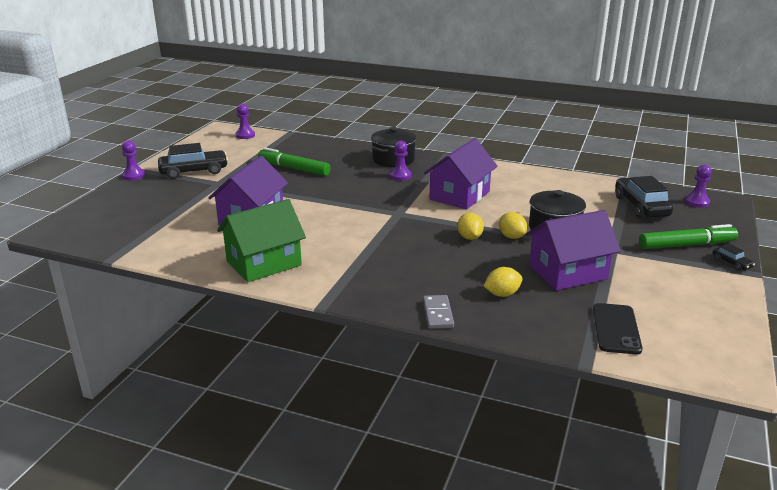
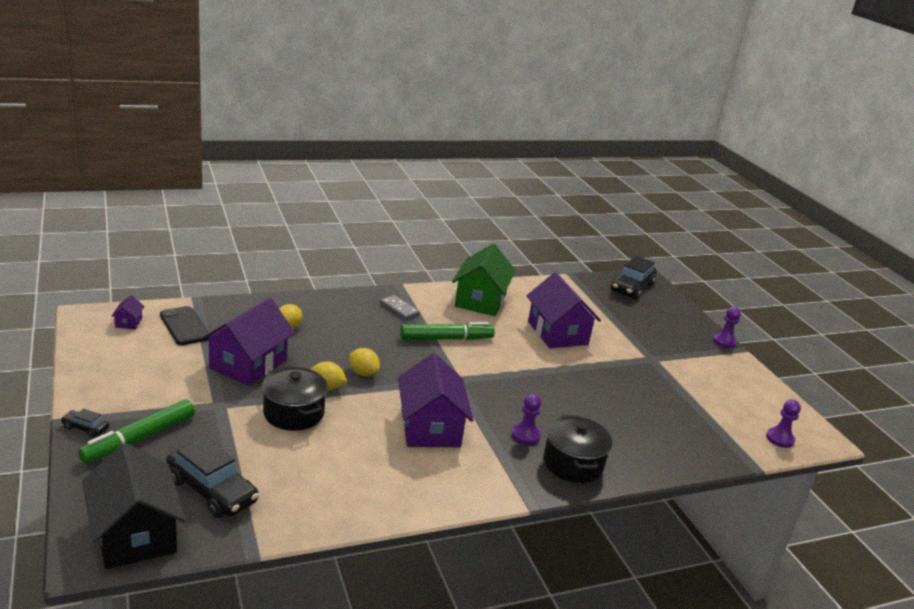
camera: 135 degrees right, 0 degrees up
black car [158,143,228,179] -> black car moved to [611,256,656,299]
green marker [258,147,330,176] -> green marker moved to [400,322,495,340]
grey domino [423,295,454,329] -> grey domino moved to [380,295,420,320]
purple pawn [685,165,712,208] -> black house [82,443,186,569]
none -> purple house [111,295,144,329]

